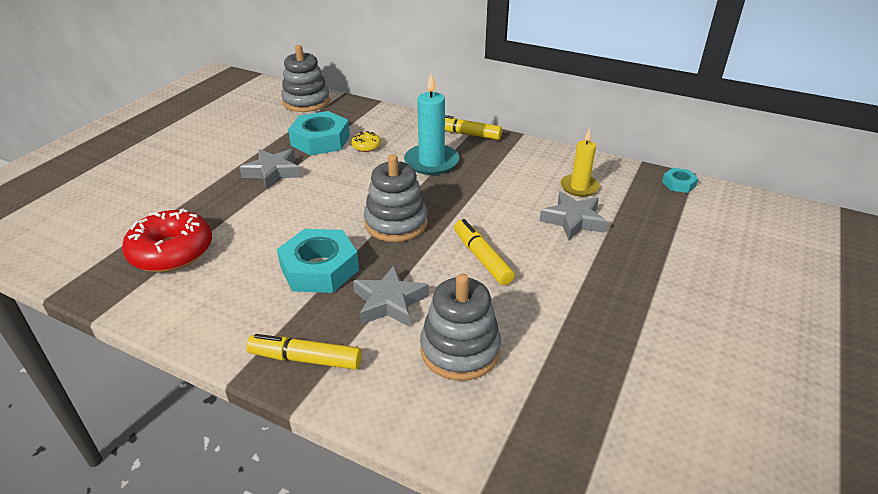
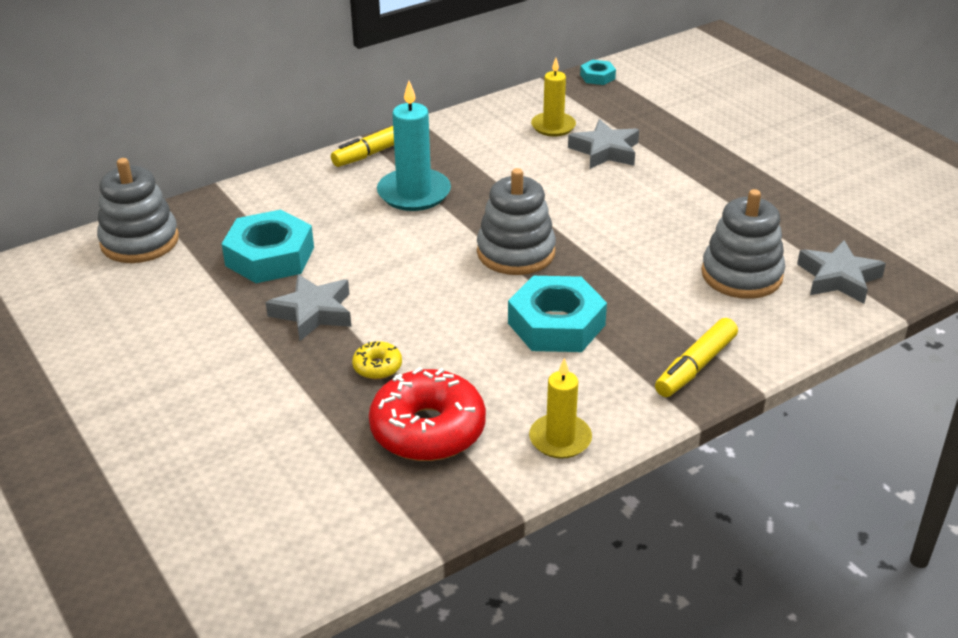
camera: 60 degrees left, 0 degrees up
yellow donut [351,131,381,152] -> yellow donut moved to [352,341,402,379]
grey star [353,265,429,327] -> grey star moved to [797,240,886,303]
yellow marker [454,219,515,285] -> none
none -> yellow candle [529,358,592,459]

